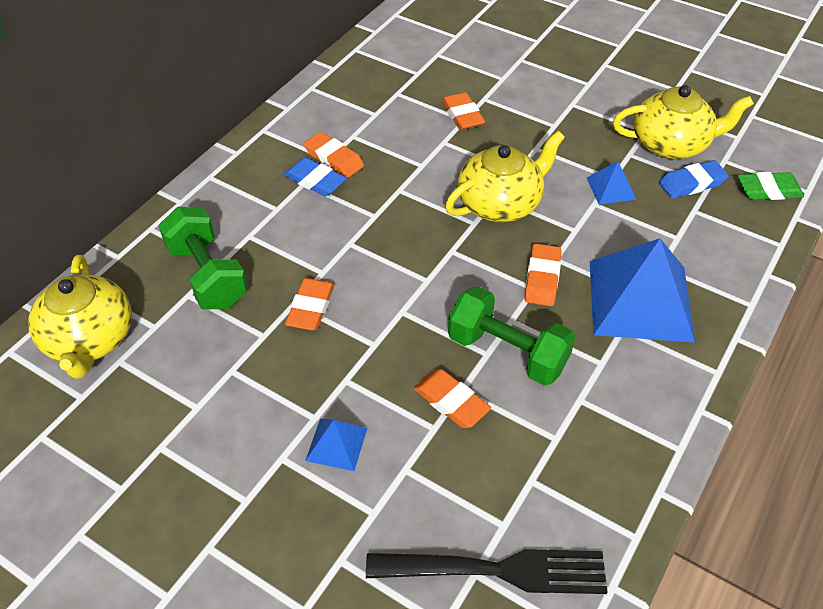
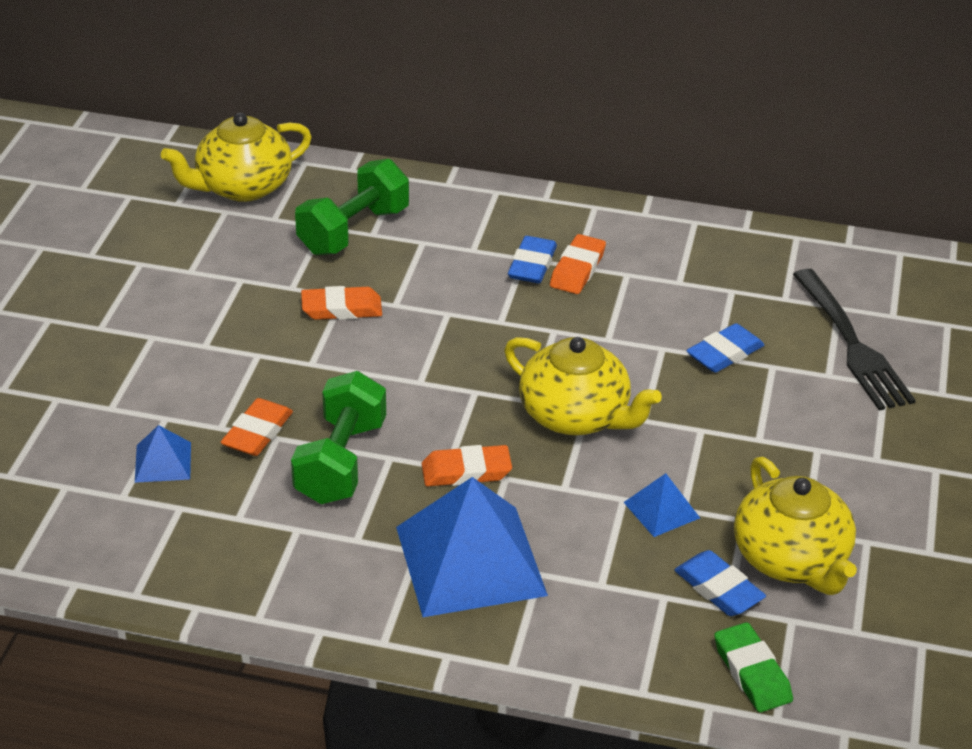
camera: 70 degrees right, 10 degrees down
blue pyramid [305,419,368,471] -> blue pyramid moved to [135,425,191,483]
black fork [366,549,608,594] -> black fork moved to [793,269,916,411]
orange eraser [442,92,485,130] -> blue eraser [686,323,764,373]

